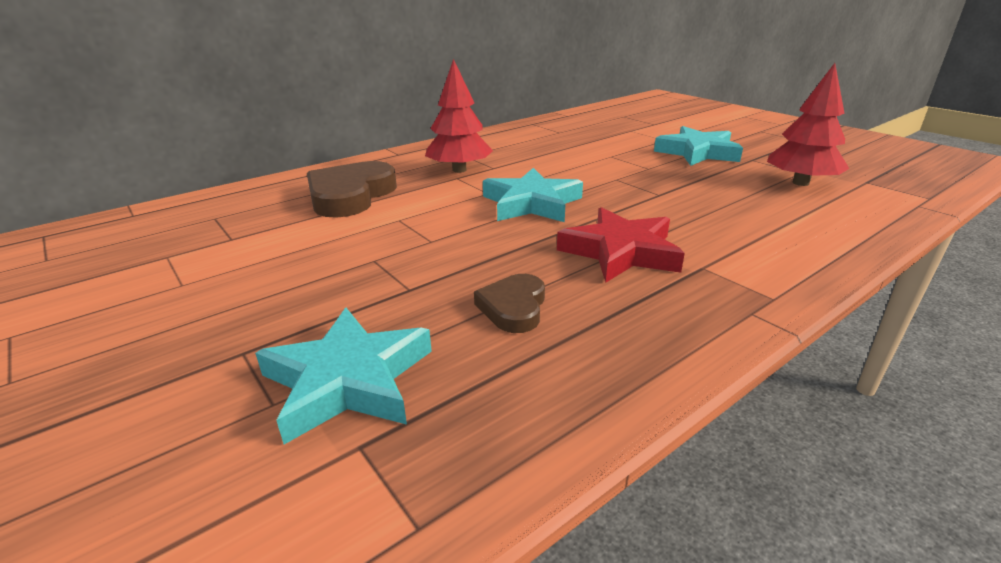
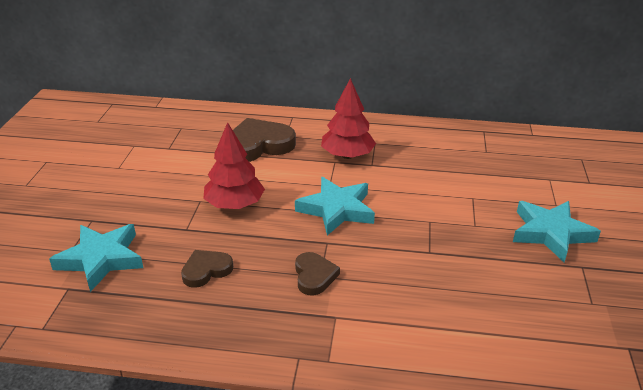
camera: 45 degrees right, 5 degrees up
red star [557,207,685,283] -> brown heart [295,252,340,296]
red tree [767,63,850,186] -> red tree moved to [203,122,265,209]

